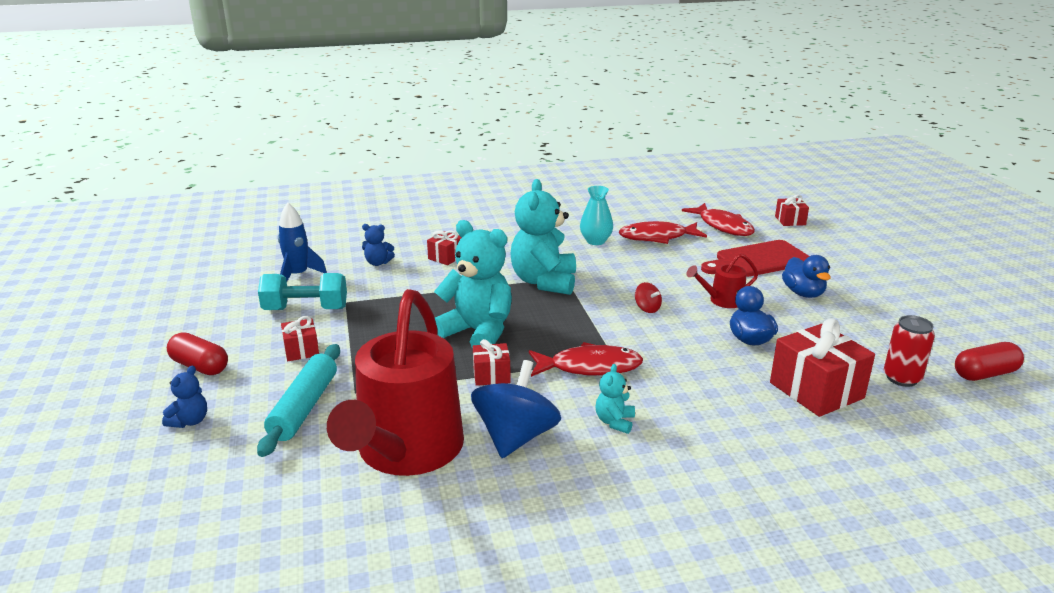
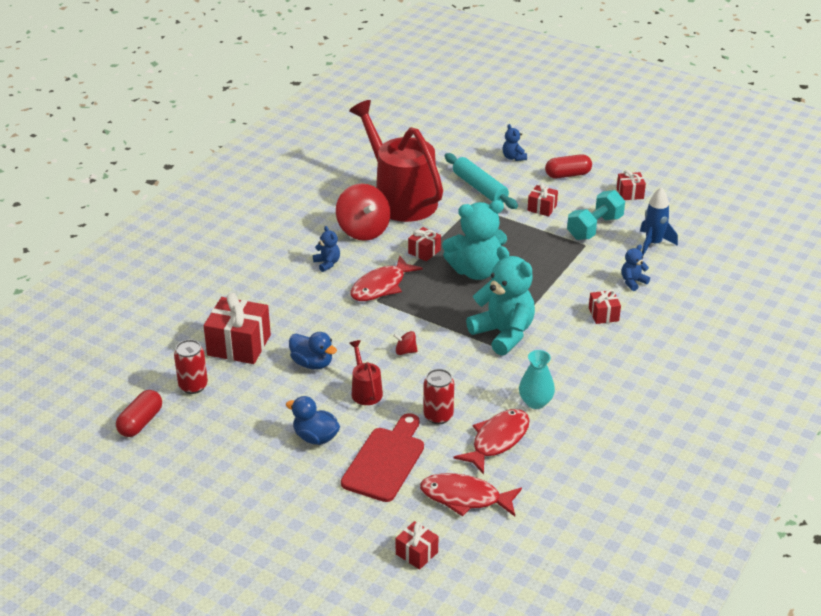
camera: 135 degrees right, 10 degrees up
blue spinning top [471,360,561,458] -> red spinning top [336,183,391,241]
turquoise teddy bear [596,364,635,434] -> blue teddy bear [313,226,340,272]
red watering can [686,253,758,308] -> red watering can turned 45 degrees counterclockwise [349,340,383,405]
none -> red can [423,369,454,424]
none -> red gift [617,170,646,200]

